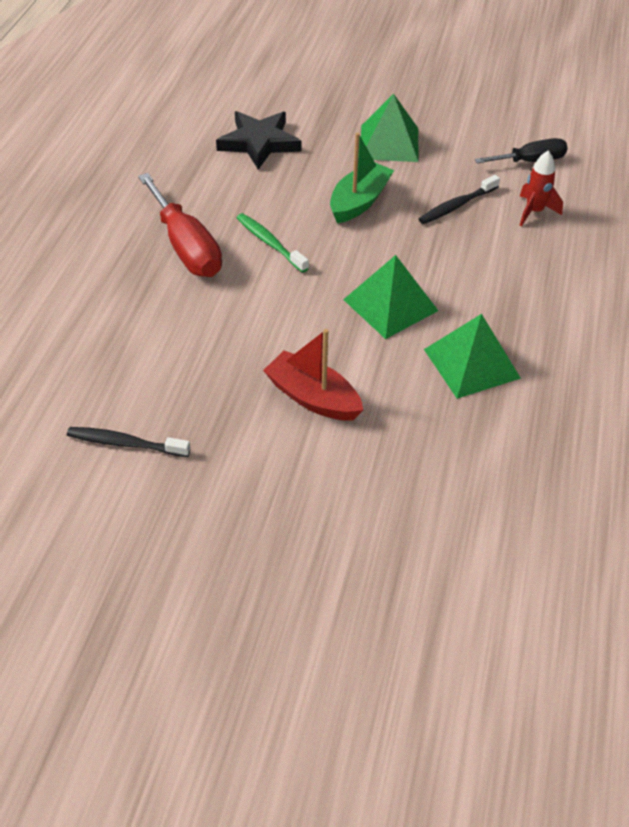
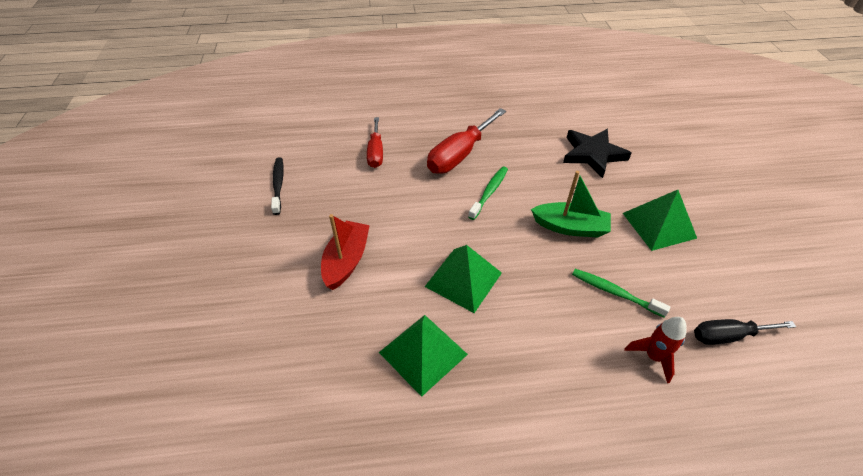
camera: 70 degrees right, 0 degrees up
black toothbrush [419,175,500,224] -> green toothbrush [572,269,671,317]
black screwdriver [475,138,568,163] -> black screwdriver turned 120 degrees clockwise [694,319,796,345]
none -> red screwdriver [367,117,383,168]

